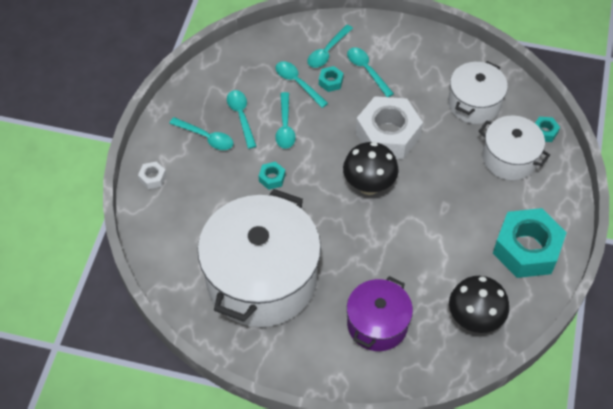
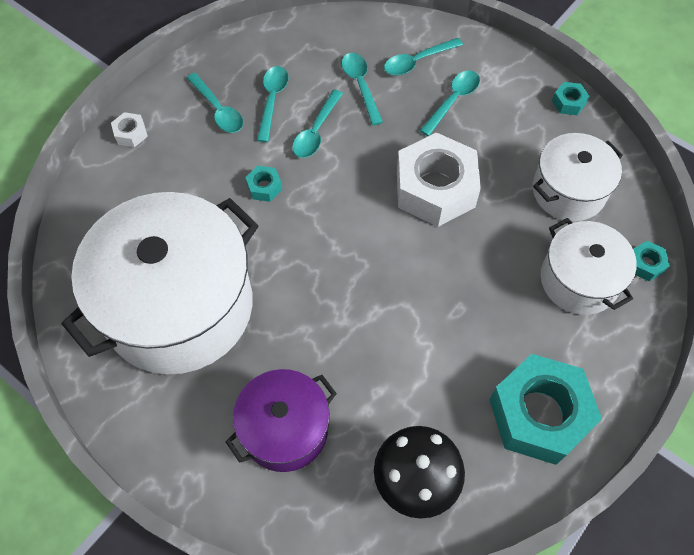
camera: 25 degrees right, 5 degrees up
turquoise nut [319,66,344,92] -> turquoise nut moved to [552,82,590,115]
black mushroom [343,142,398,195] -> none
turquoise spoon [347,47,394,97] -> turquoise spoon turned 45 degrees clockwise [420,71,480,136]

